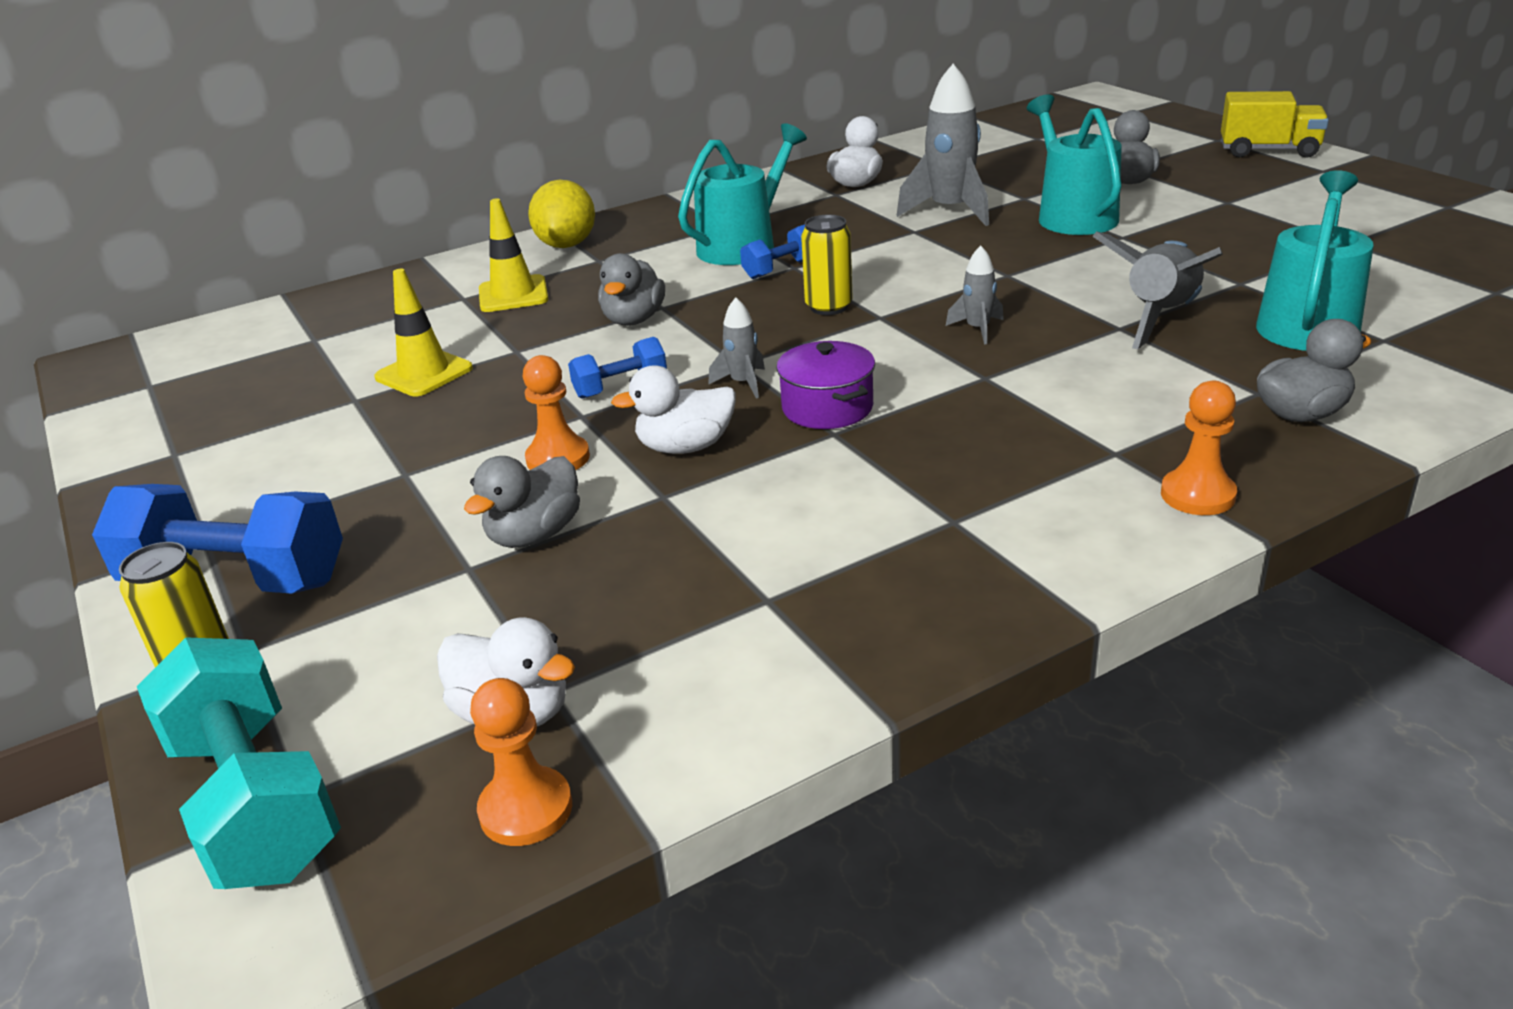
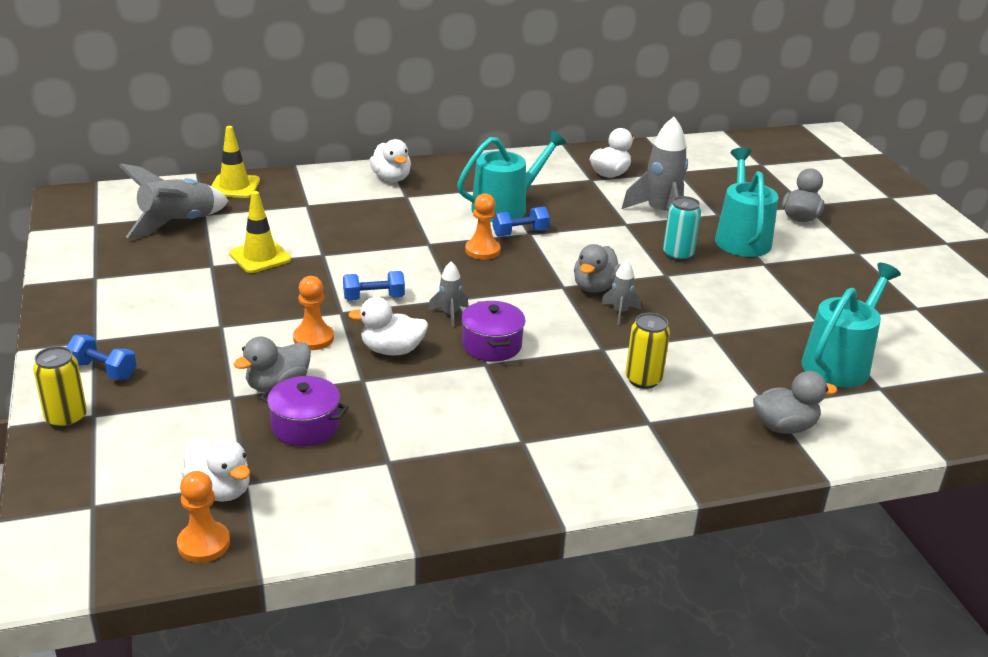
camera: 10 degrees right, 0 degrees up
blue dumbbell [92,484,343,594] -> blue dumbbell [66,335,137,380], size x0.53
turquoise dumbbell [137,637,341,889] -> none
yellow traffic cone [479,198,548,312] -> yellow traffic cone moved to [211,126,260,198]
yellow lemon [528,180,595,248] -> white duck [370,139,411,182]
grey duck [598,253,665,326] -> grey duck moved to [574,244,621,293]
yellow can [801,214,853,315] -> yellow can moved to [625,313,670,389]
grey rocket [1092,231,1223,349] -> grey rocket moved to [119,163,229,238]
orange pawn [1161,381,1237,515] -> orange pawn moved to [465,194,501,260]
yellow truck [1221,91,1329,158] -> none
none -> purple pot [260,376,349,447]
none -> turquoise can [663,196,701,261]

